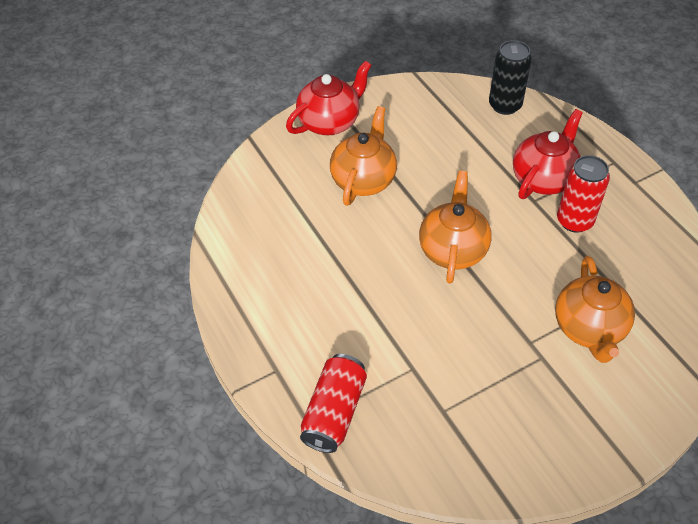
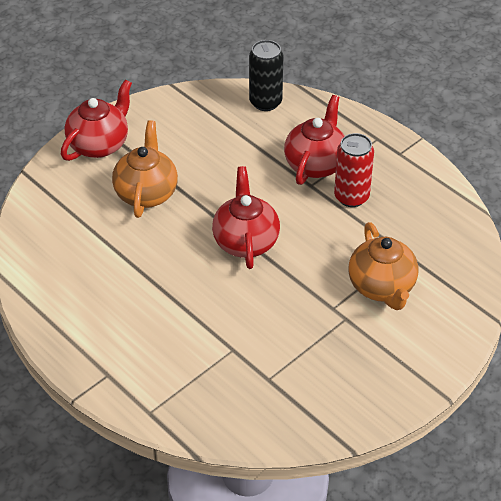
camera: 15 degrees left, 5 degrees down
red can [300,354,367,453] -> none
orange teapot [419,171,492,284] -> red teapot [212,166,280,269]

